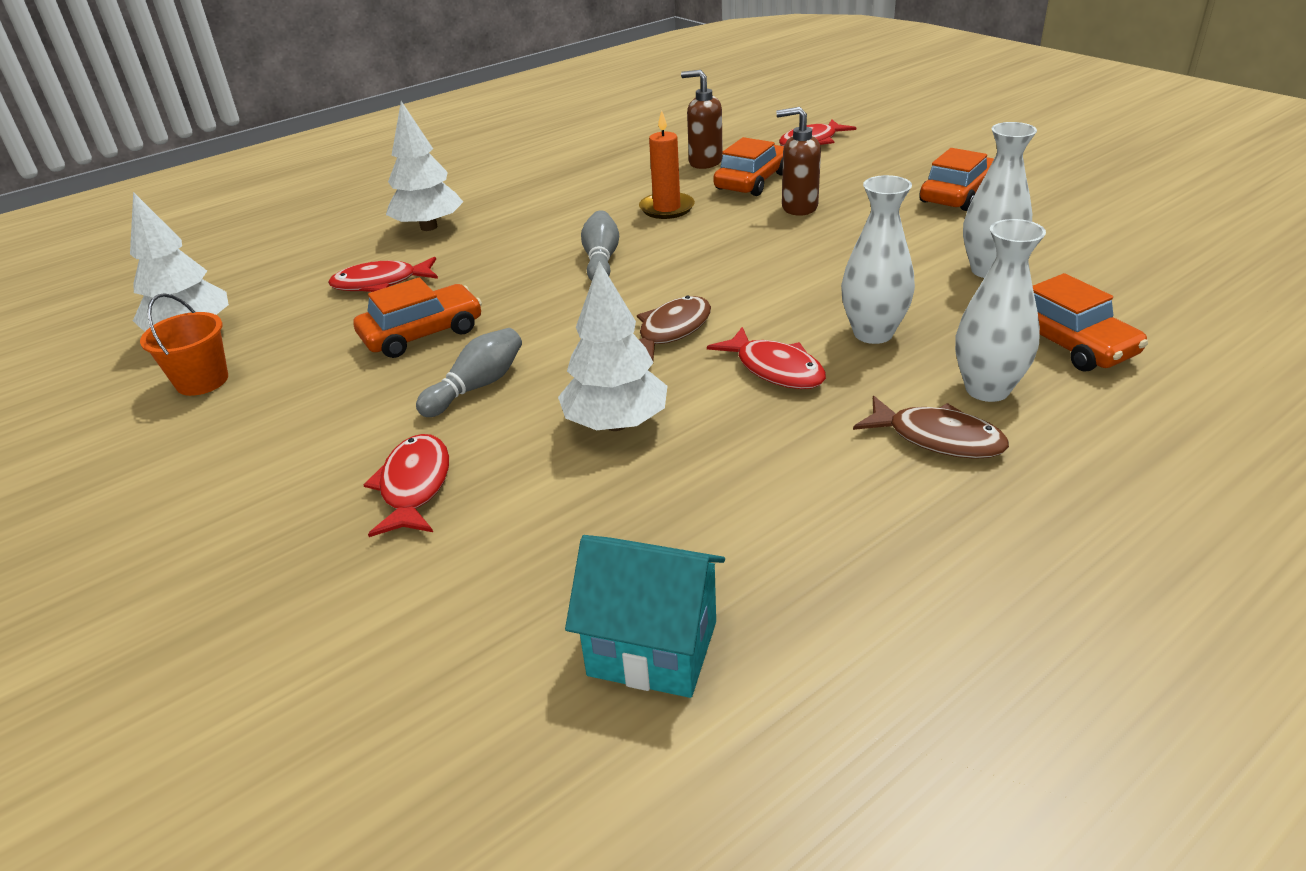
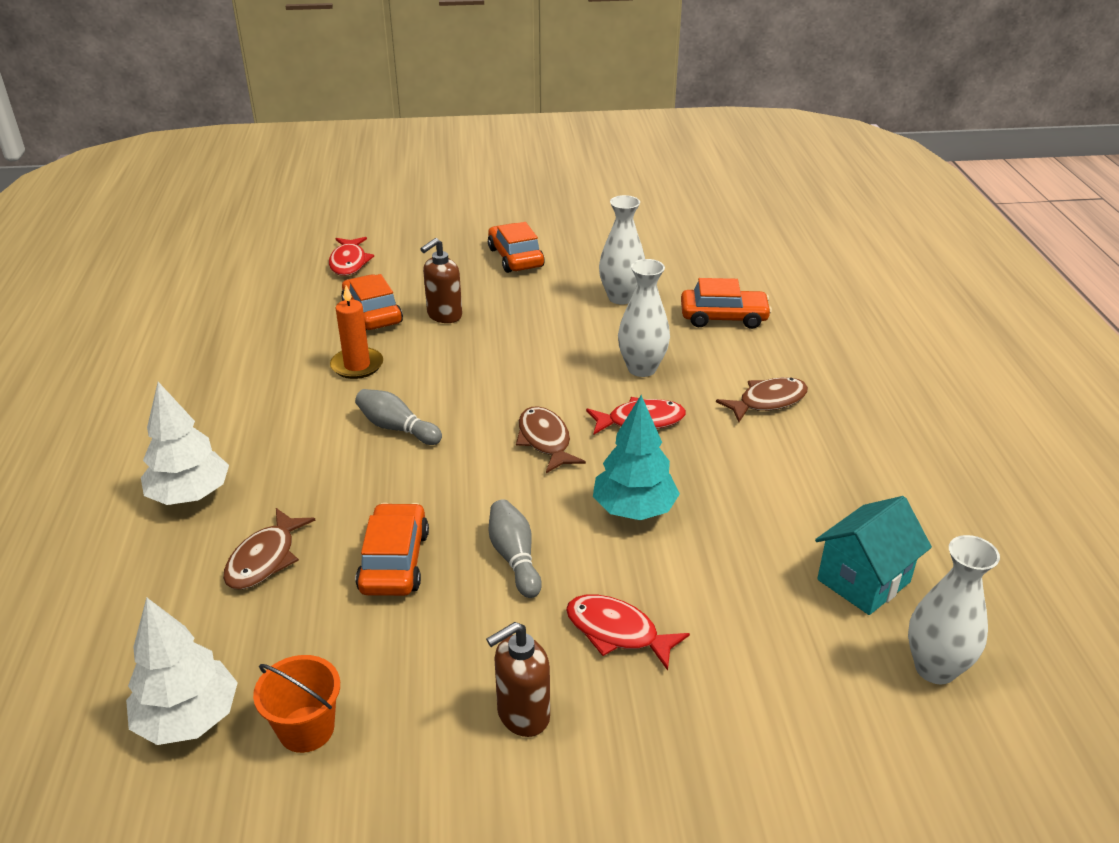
camera: 60 degrees left, 0 degrees up
red fish [328,257,438,292] -> brown fish [223,508,316,590]
white tree [558,261,667,431] -> turquoise tree [593,395,680,520]
brown soap dispenser [681,70,723,169] -> brown soap dispenser moved to [486,622,550,737]
white vase [955,219,1046,402] -> white vase moved to [908,535,1000,685]

